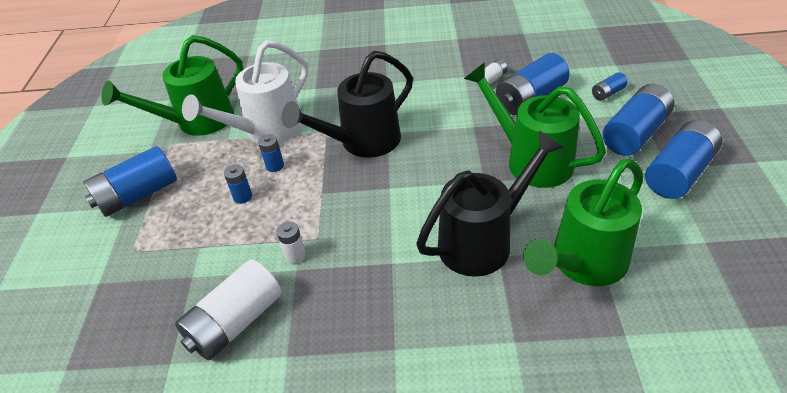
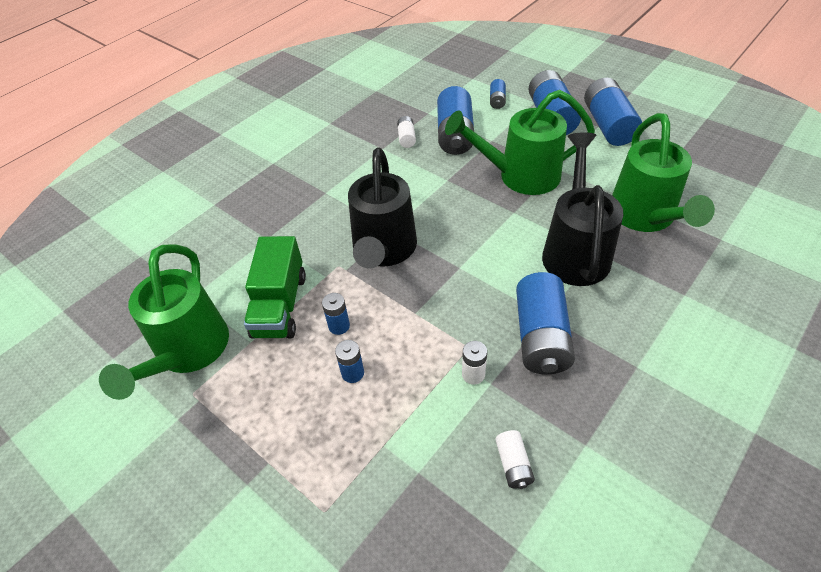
camera: 50 degrees left, 5 degrees up
blue battery [84,146,177,217] -> blue battery moved to [516,272,575,374]
white battery [175,259,282,360] -> white battery [496,430,535,489], size x0.47
white watering can [182,40,308,143] -> green truck [244,236,306,339]

